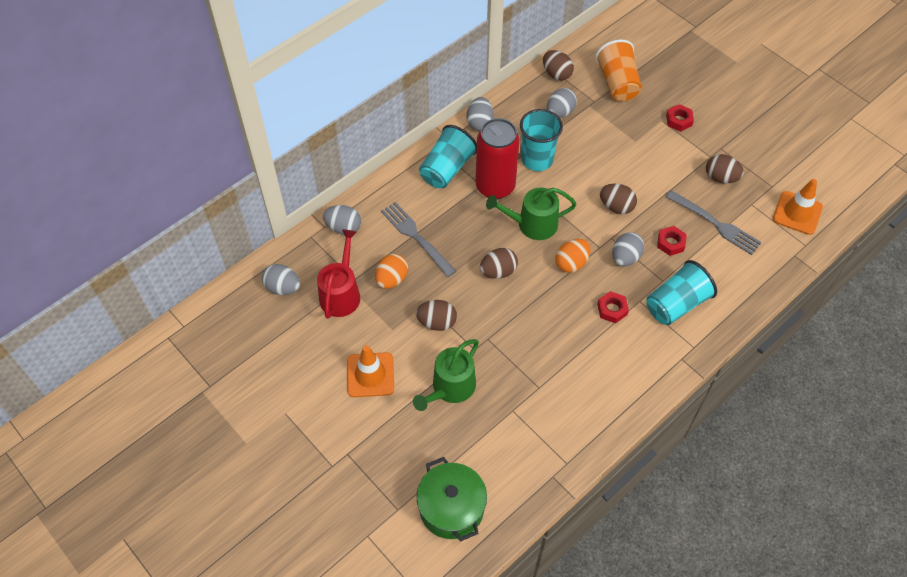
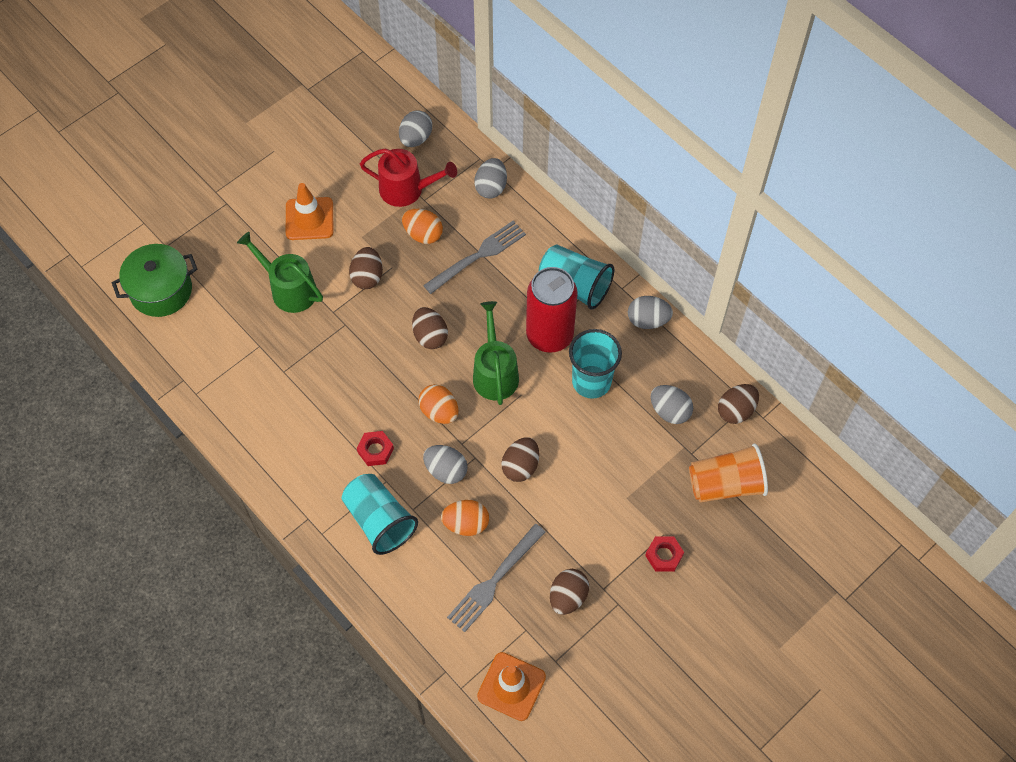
camera: 90 degrees right, 5 degrees up
red nut [657,226,687,256] -> orange egg [441,500,489,536]

